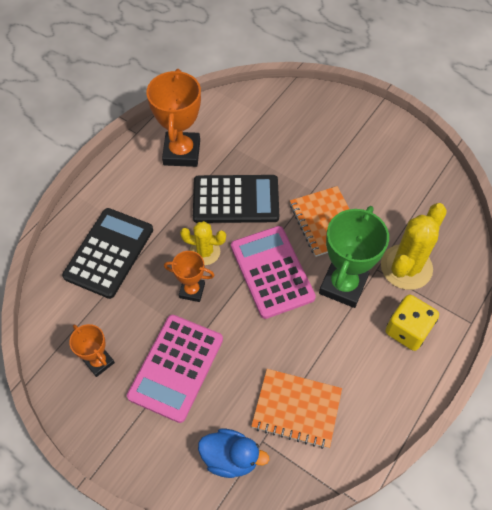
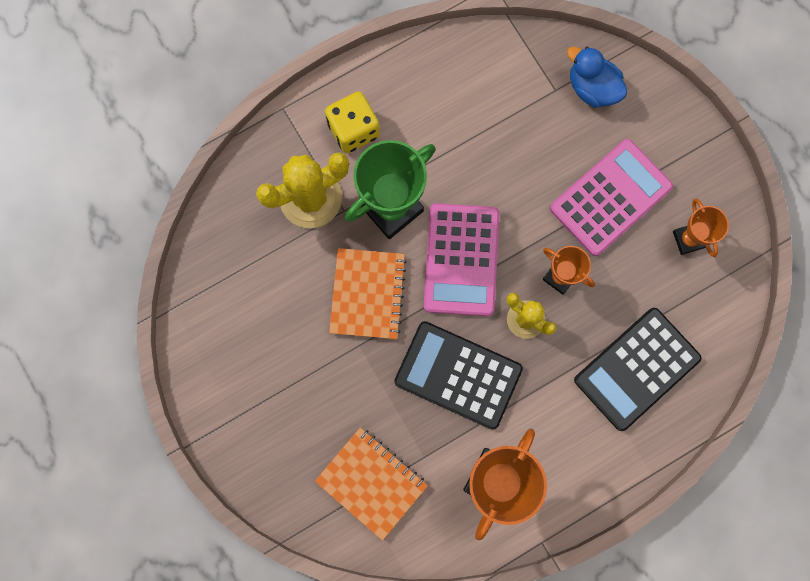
camera: 155 degrees left, 20 degrees up
orange notebook [251,369,342,449] -> orange notebook moved to [315,427,428,541]

